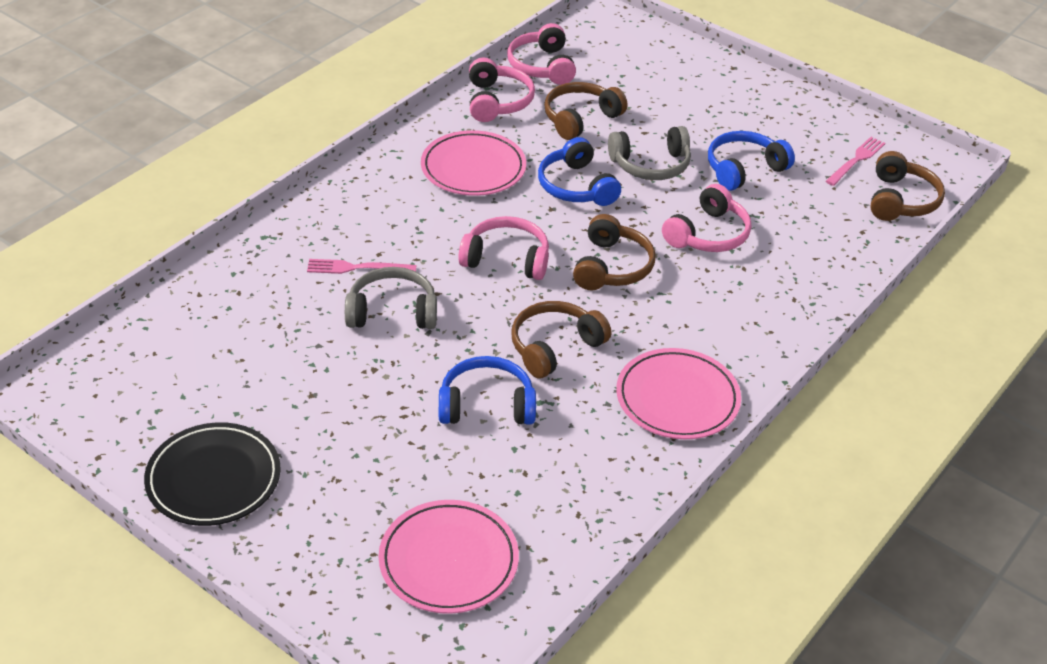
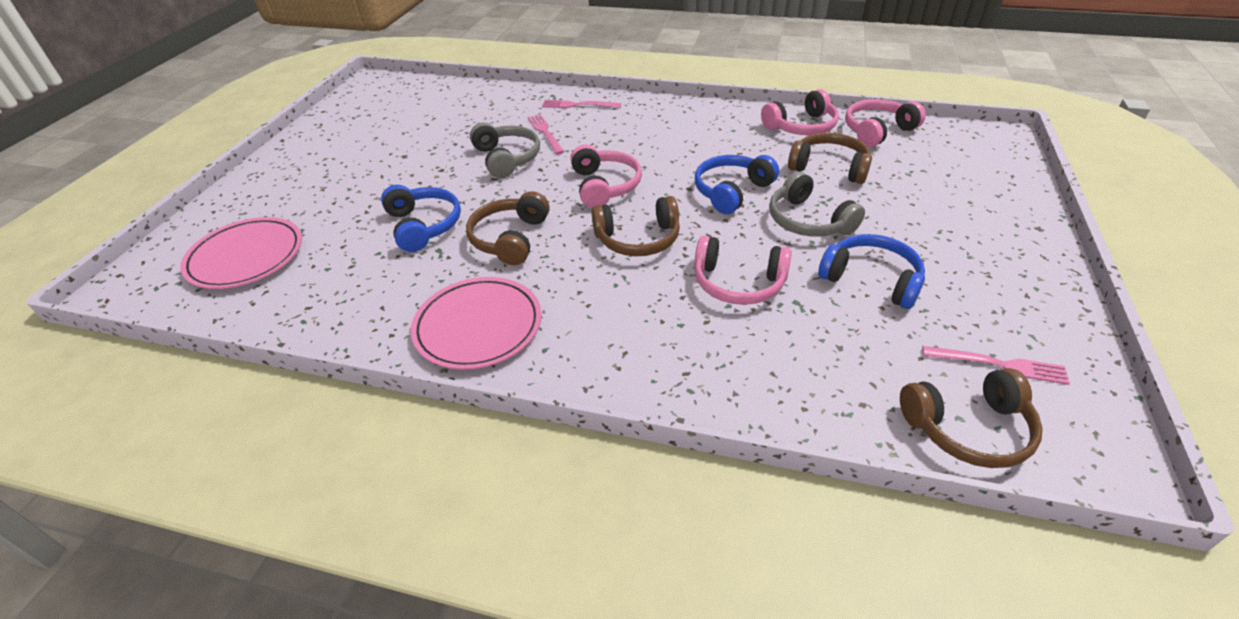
camera: 70 degrees right, 0 degrees up
black plate [144,422,281,526] -> none
pink plate [421,130,526,196] -> none
brown headphones [511,301,611,378] -> brown headphones turned 105 degrees counterclockwise [466,191,550,265]
none -> pink fork [542,100,621,108]

